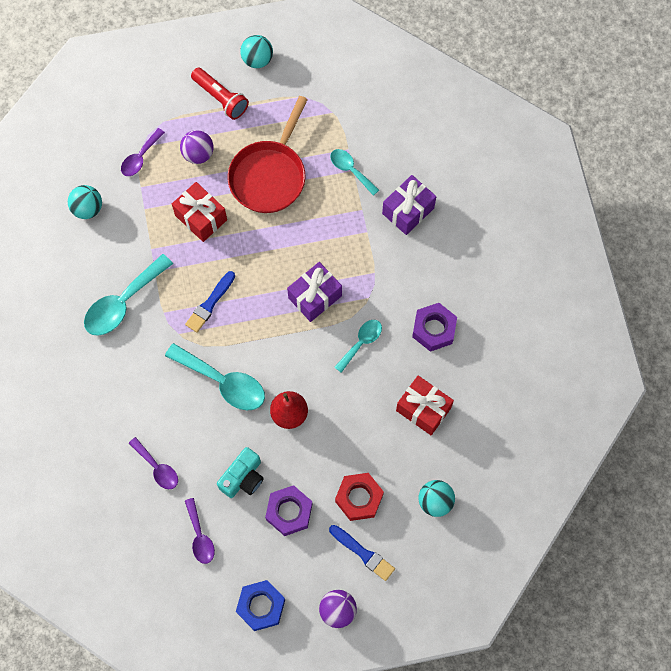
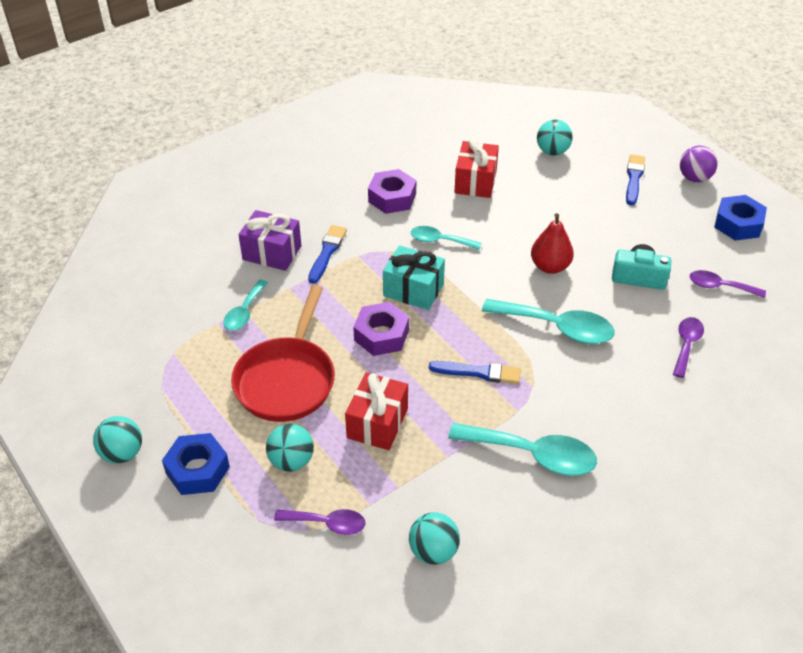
camera: 115 degrees left, 25 degrees down
turquoise spoon [165,343,265,410] -> turquoise spoon turned 105 degrees clockwise [482,299,615,344]
purple ball [180,130,214,164] -> turquoise ball [266,424,314,472]
purple spoon [185,498,215,564] -> purple spoon turned 120 degrees counterclockwise [690,270,766,298]
red flashlight [191,68,249,120] -> blue nut [162,433,230,495]
red pan [228,96,308,213] -> red pan turned 105 degrees clockwise [231,285,335,422]
purple nut [265,485,312,536] -> purple nut moved to [353,302,409,356]
purple gift [287,262,342,322] -> turquoise gift [383,245,445,310]
red nut [335,473,384,521] -> none
none -> blue brush [308,225,347,284]

